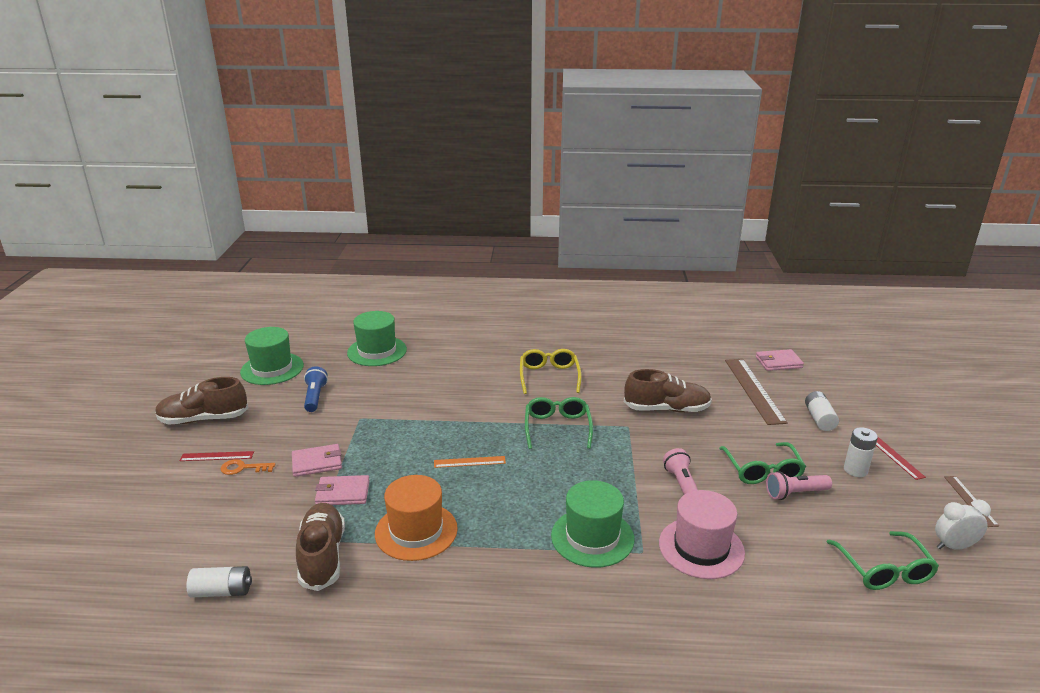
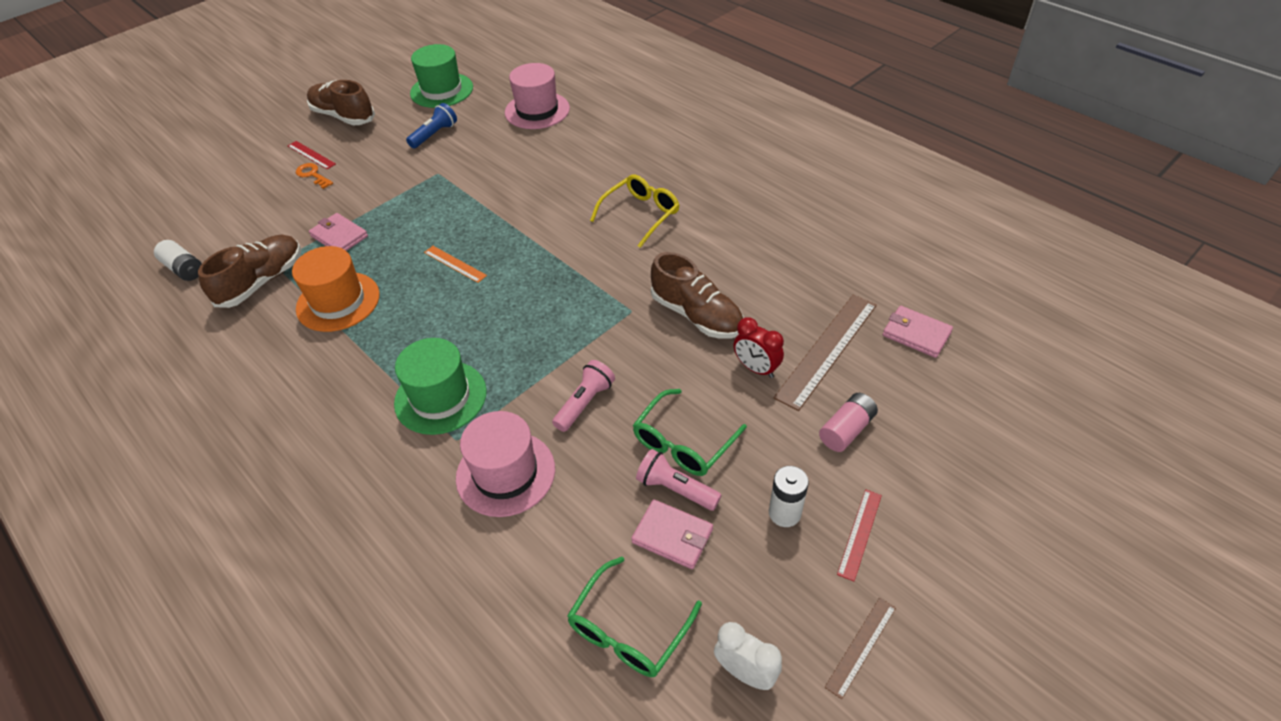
camera: 45 degrees right, 20 degrees up
pink wallet [292,444,342,477] -> pink wallet moved to [631,499,713,569]
green hat [347,311,407,366] -> pink hat [505,63,570,129]
green glasses [525,397,593,449] -> none
white battery [805,391,839,431] -> pink battery [819,393,878,452]
none -> red clock [734,317,784,378]

